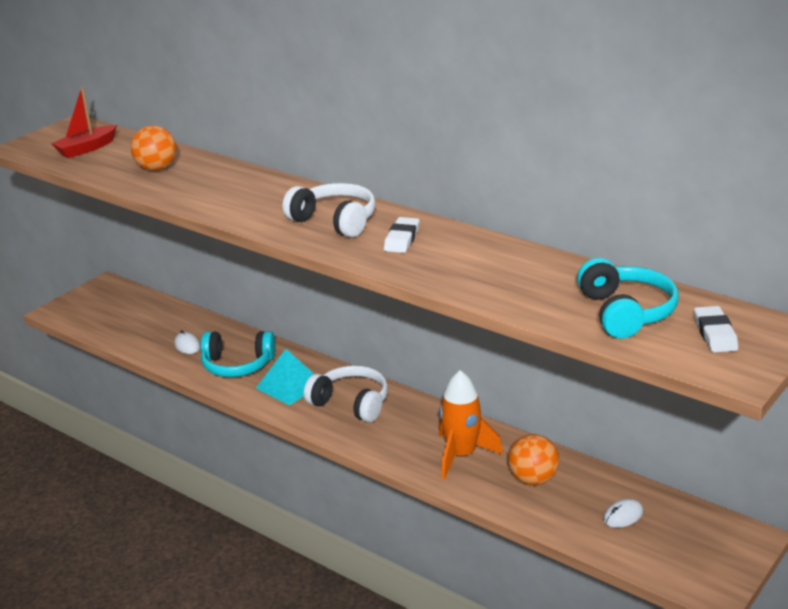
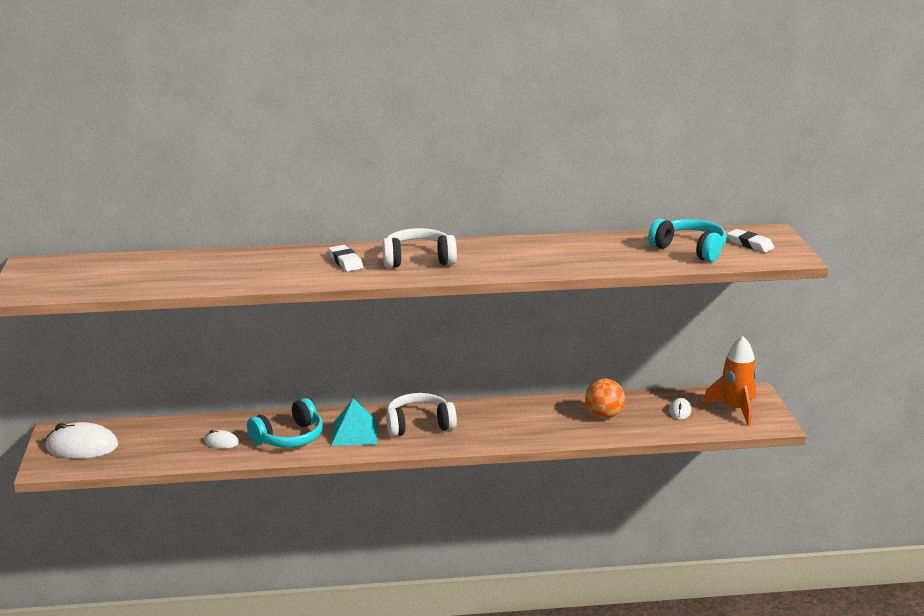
camera: 45 degrees left, 5 degrees down
red boat [51,87,117,158] -> none
orange ball [131,125,176,171] -> none
white eraser [384,217,419,253] -> white eraser moved to [328,245,363,271]
orange rocket [439,370,503,479] -> orange rocket moved to [702,336,757,426]
none -> white mouse [45,422,118,459]

